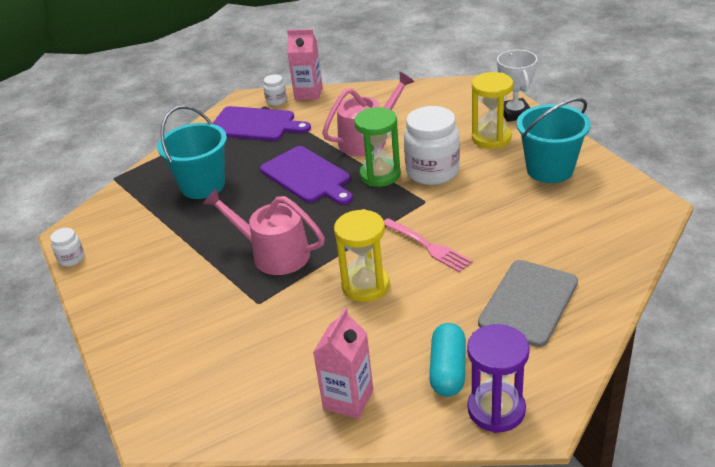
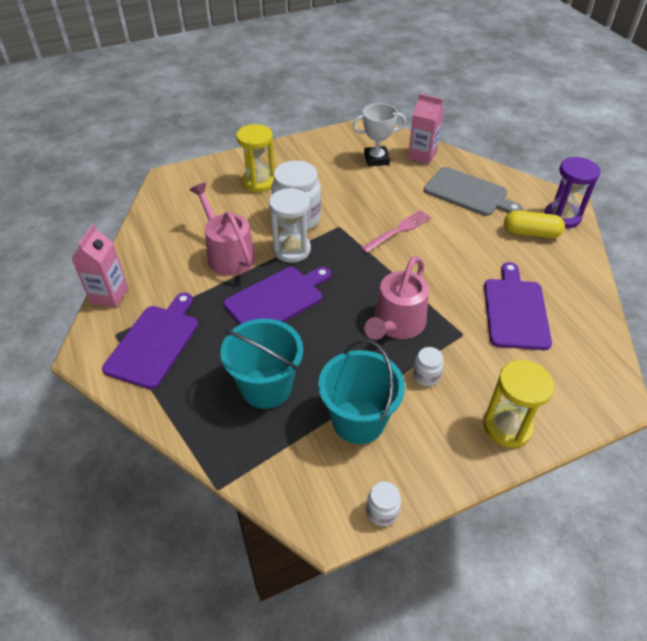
camera: 90 degrees left, 10 degrees up
white jar [263,74,287,106] -> white jar moved to [413,347,444,386]
pink carton [313,308,373,419] -> pink carton moved to [408,93,444,164]
yellow hourglass [334,209,390,302] -> yellow hourglass moved to [483,360,554,448]
green hourglass [354,107,401,187] -> white hourglass [269,188,311,263]
turquoise capsule [429,323,466,397] -> yellow capsule [504,211,565,238]
white trophy [497,50,537,122] -> white trophy moved to [352,103,406,167]
turquoise bucket [517,98,591,183] -> turquoise bucket moved to [318,339,405,444]
none -> purple cutting board [484,262,552,350]

